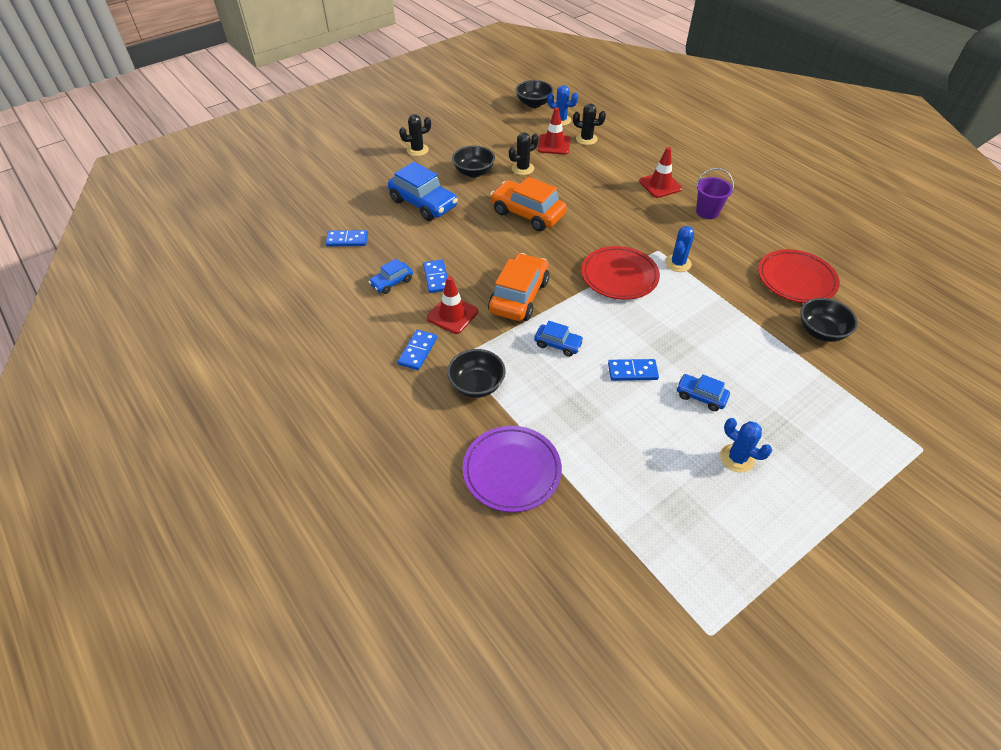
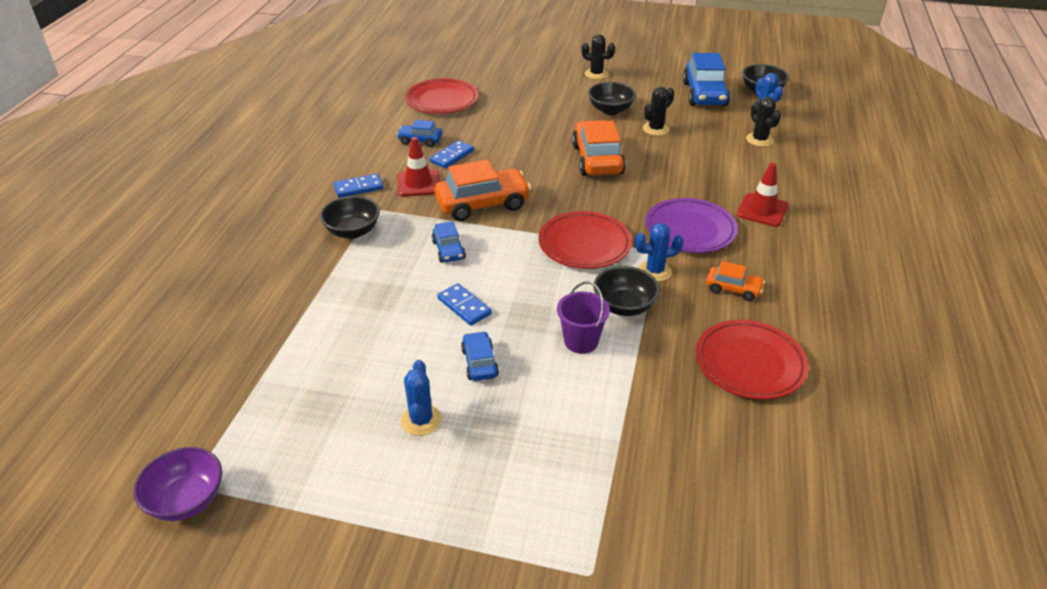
camera: 50 degrees right, 10 degrees down
blue domino [326,230,368,247] -> red plate [405,78,478,114]
blue car [388,162,458,221] -> blue car moved to [683,53,730,106]
purple plate [463,426,562,512] -> purple plate moved to [645,198,738,253]
black cactus [509,132,538,175] -> black cactus turned 60 degrees counterclockwise [643,87,674,136]
red traffic cone [538,107,571,155] -> none
purple bucket [696,168,734,219] -> purple bucket moved to [557,281,610,354]
black bowl [800,298,858,342] -> black bowl moved to [593,266,660,316]
none -> purple bowl [134,447,222,521]
none -> orange car [706,261,765,301]

